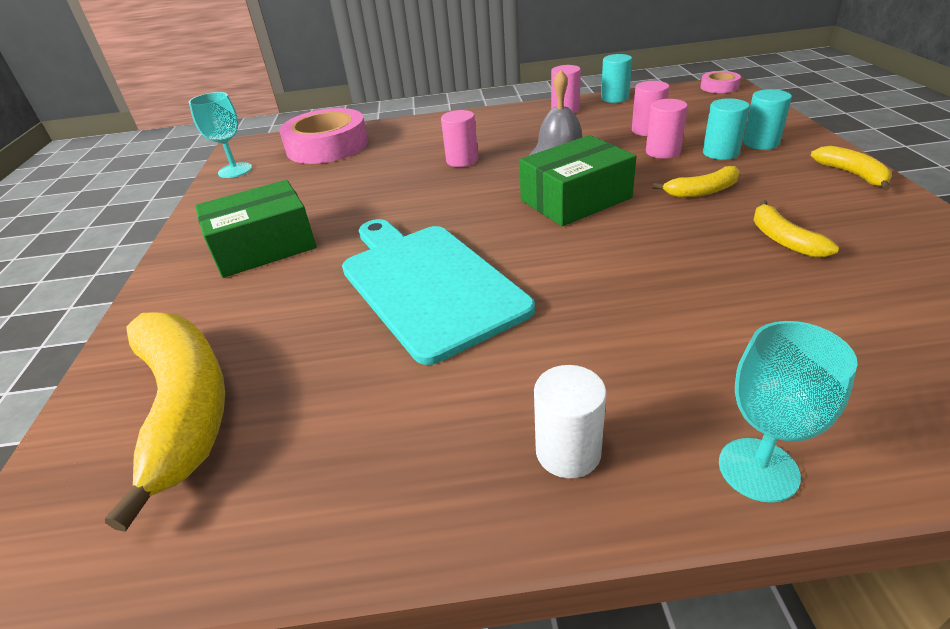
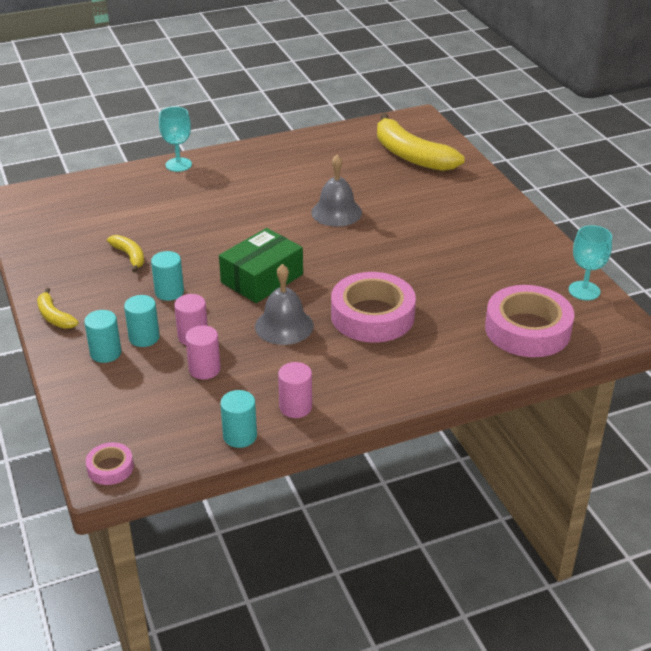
camera: 160 degrees right, 0 degrees up
green box [195,180,316,278] -> none
turquoise cutting board [342,219,535,365] -> grey bell [311,154,362,227]
pink cylinder [441,110,478,167] -> pink tape [331,272,416,342]
white cylinder [534,365,607,478] -> none
yellow banana [652,166,740,198] -> turquoise cylinder [151,251,184,301]

